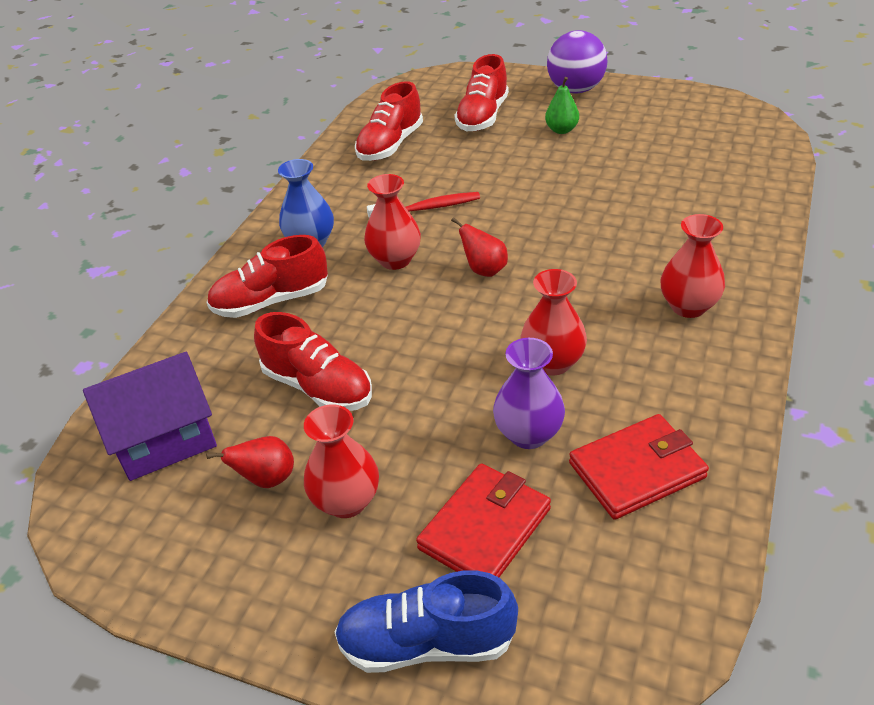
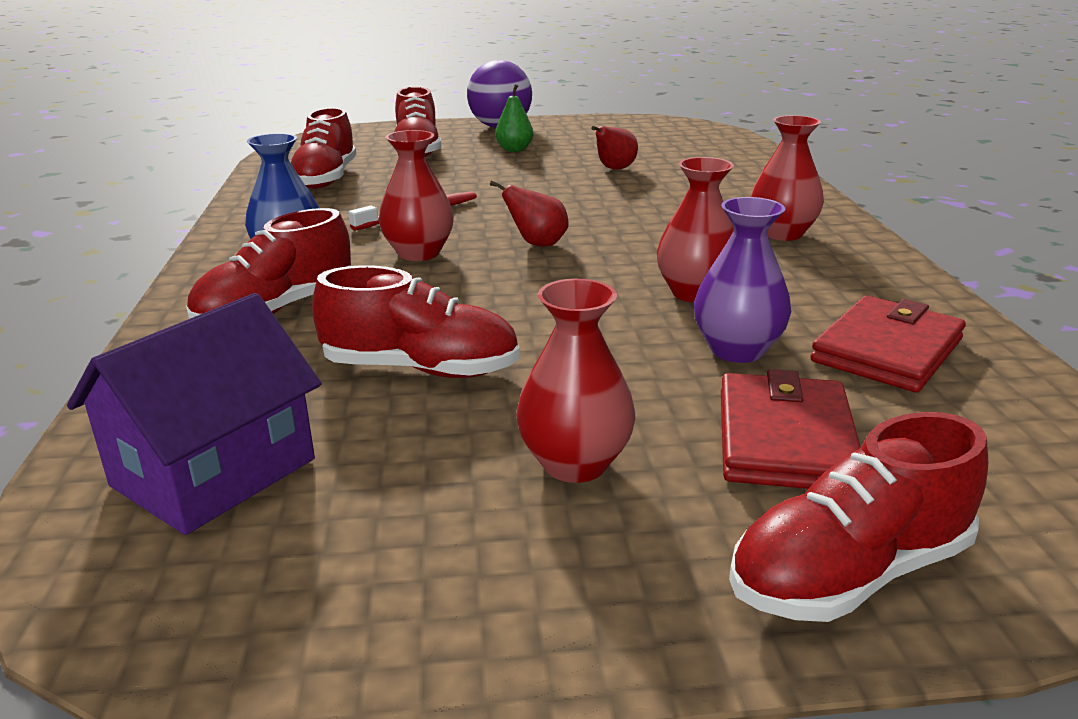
camera: 30 degrees left, 15 degrees down
red pear [206,436,294,488] -> red pear moved to [591,126,638,170]
blue shoe [334,570,518,673] -> red shoe [729,412,988,622]

